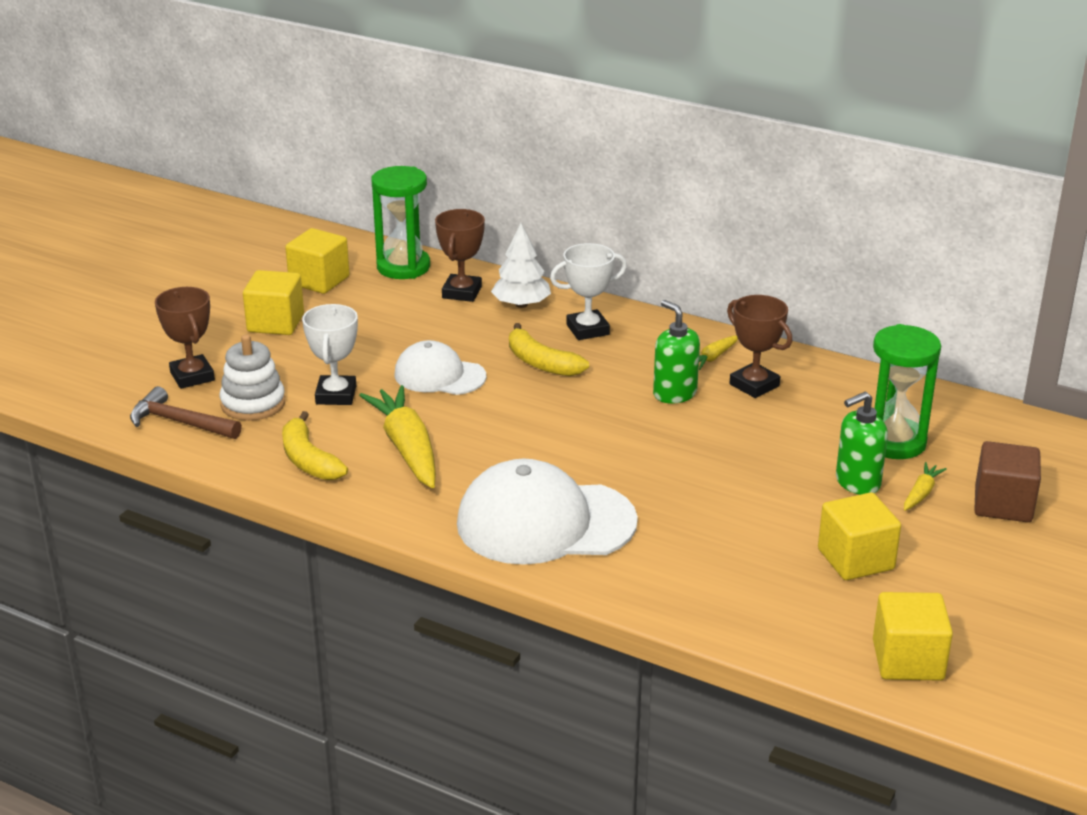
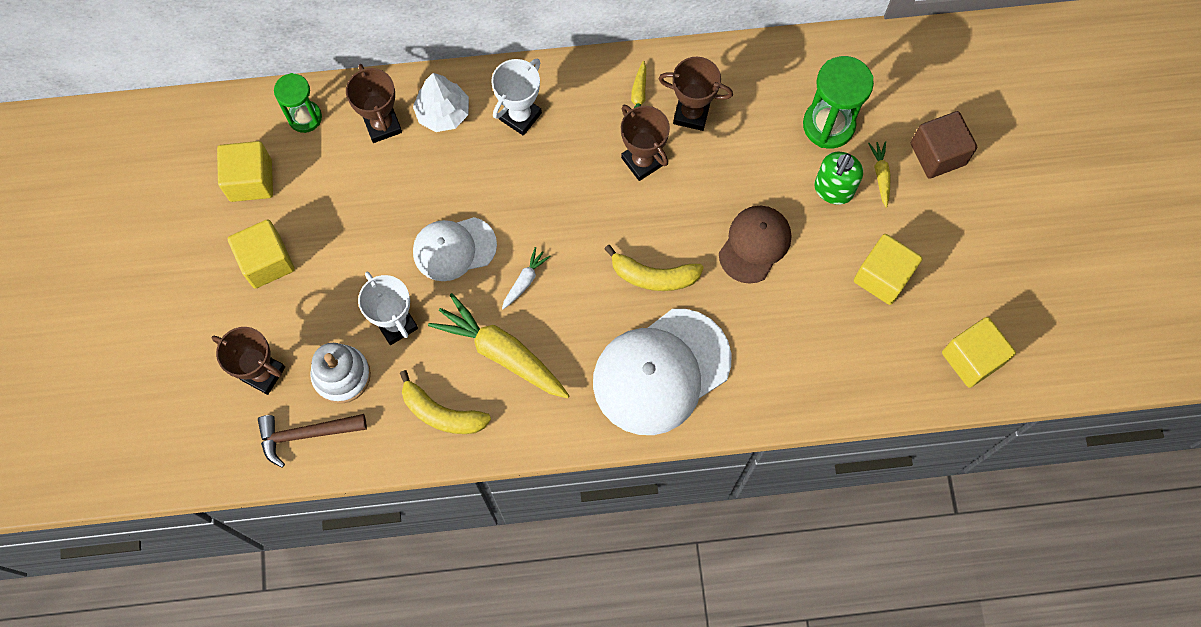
camera: 35 degrees left, 40 degrees up
green hourglass [371,166,430,279] -> green hourglass [274,73,322,133], size x0.65
yellow banana [509,323,589,376] -> yellow banana moved to [604,245,704,291]
green soap dispenser [653,300,700,404] -> brown trophy [621,105,670,181]
none -> white carrot [502,247,551,309]
none -> brown cap [719,206,791,284]

